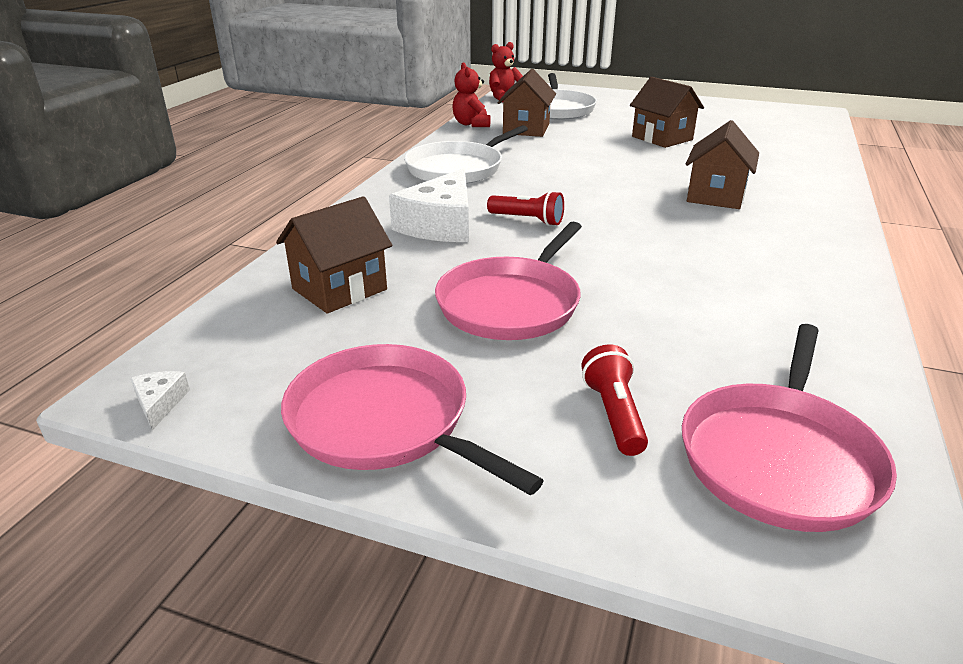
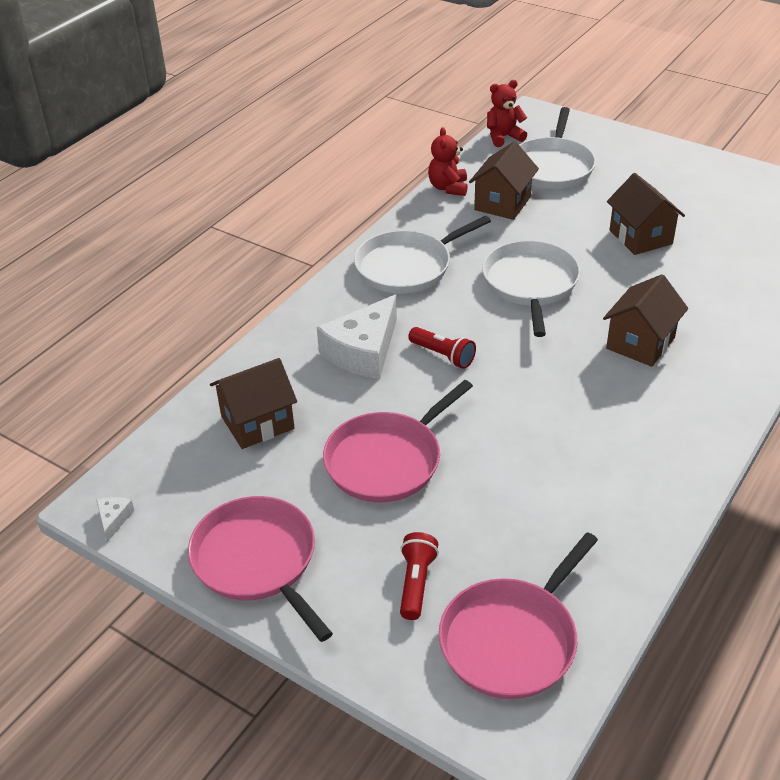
camera: 15 degrees right, 10 degrees up
none -> white pan [482,240,580,337]

